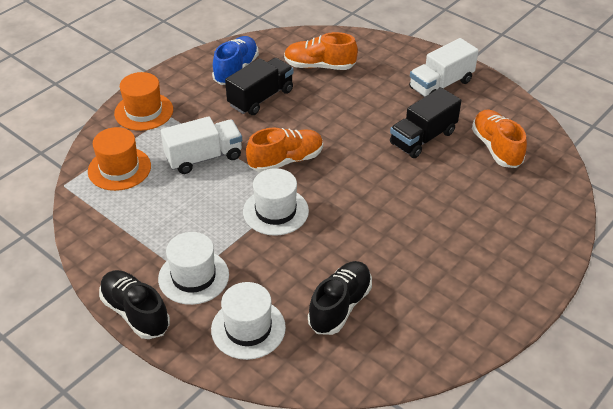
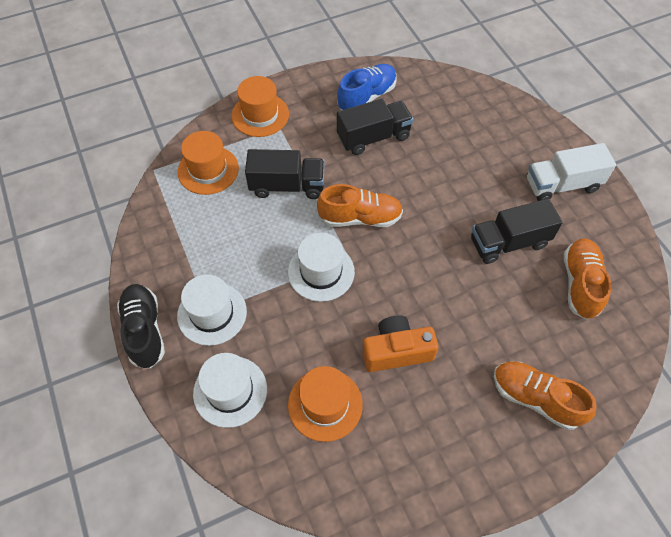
camera: 25 degrees right, 15 degrees up
white truck [161,116,242,174] -> black truck [245,149,325,199]
orange shoe [284,32,358,70] -> orange shoe moved to [494,361,597,430]
black shoe [308,261,372,335] -> orange hat [288,366,363,442]
none -> orange camera [363,315,439,372]

